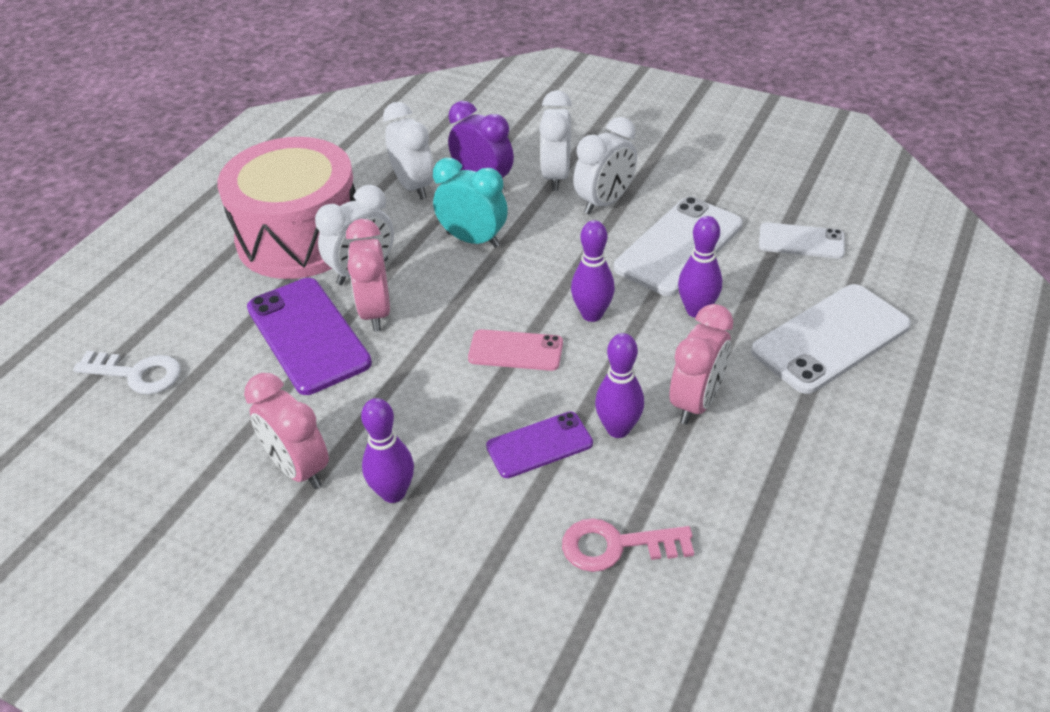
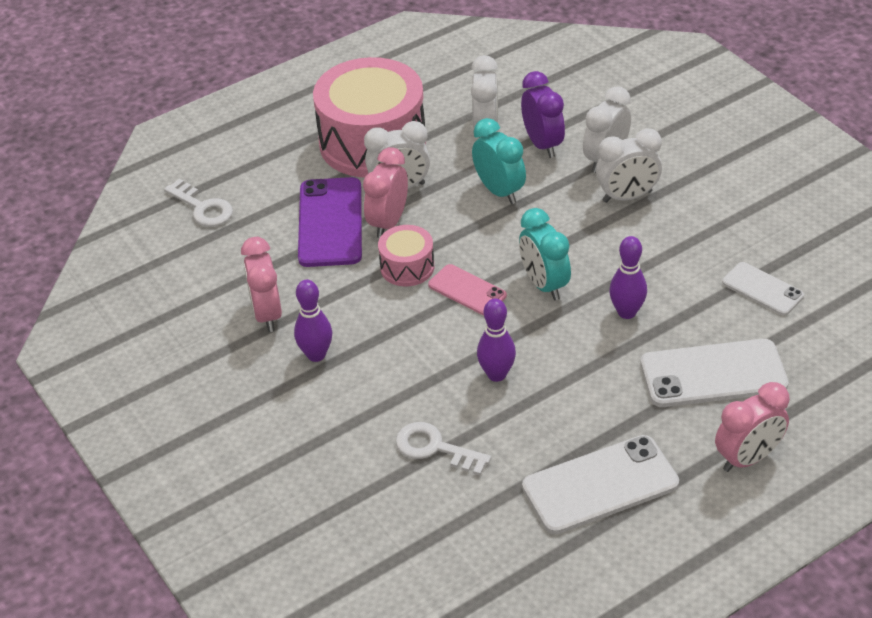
camera: 30 degrees right, 0 degrees up
purple phone [486,412,593,478] -> none
pink key [562,518,694,572] -> white key [396,422,491,476]
purple bowling pin [571,220,615,322] -> turquoise clock [519,208,571,301]
white phone [614,197,743,296] -> white phone moved to [522,435,679,534]
pink clock [670,304,733,425] -> pink clock moved to [715,382,790,472]
none -> pink drum [378,225,434,287]

